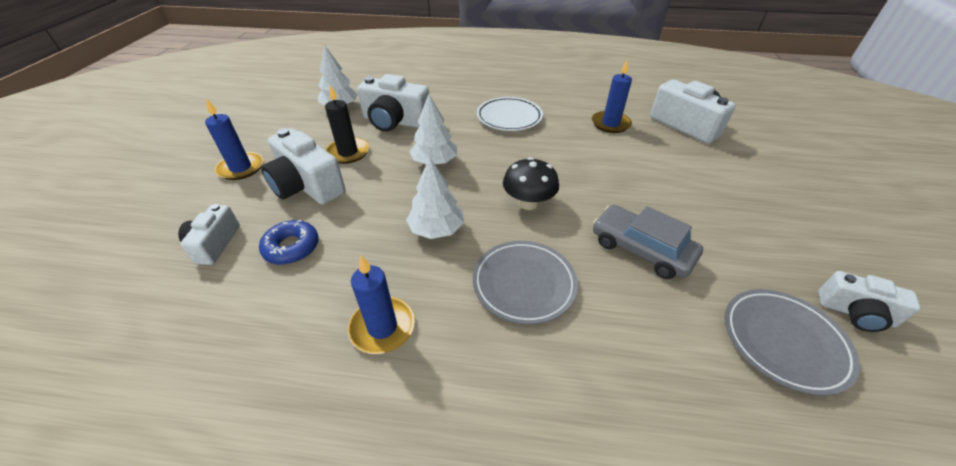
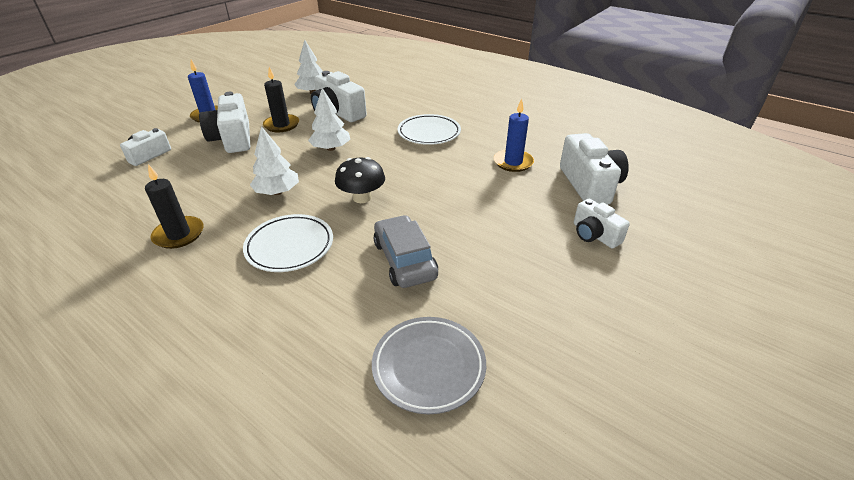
camera: 30 degrees right, 5 degrees down
blue donut [259,220,319,265] -> none
blue candle [348,255,415,354] -> black candle [145,164,204,249]
grey plate [473,241,578,325] -> white plate [243,214,333,272]
white camera [818,271,921,332] -> white camera moved to [574,199,630,248]

